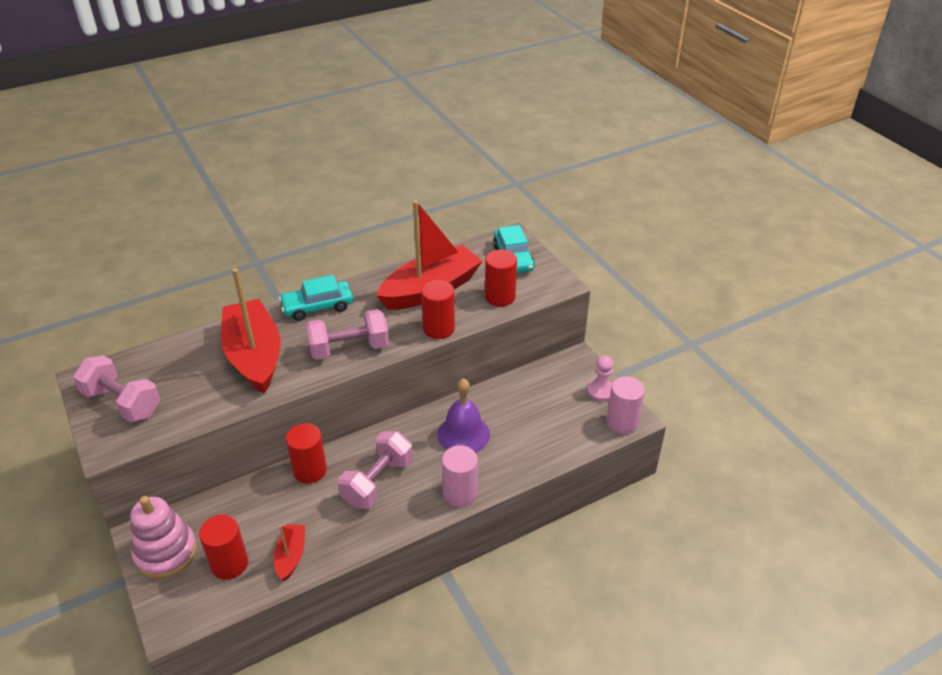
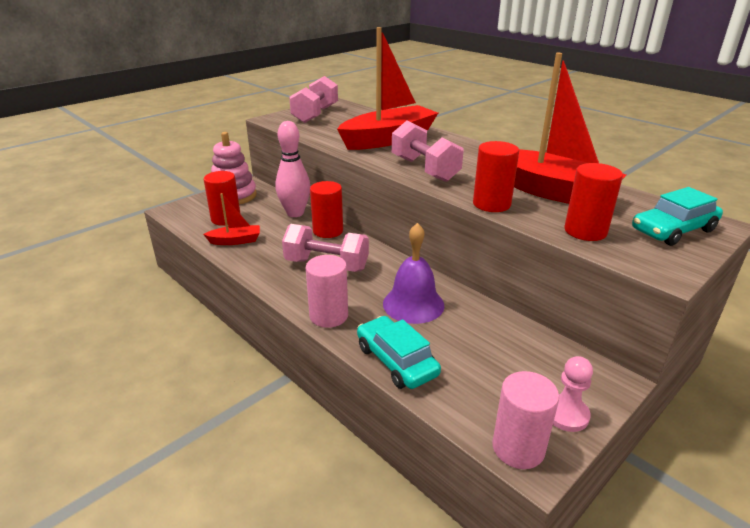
camera: 75 degrees right, 10 degrees down
turquoise car [279,275,353,321] -> turquoise car moved to [357,316,441,389]
none -> pink bowling pin [275,121,311,217]

